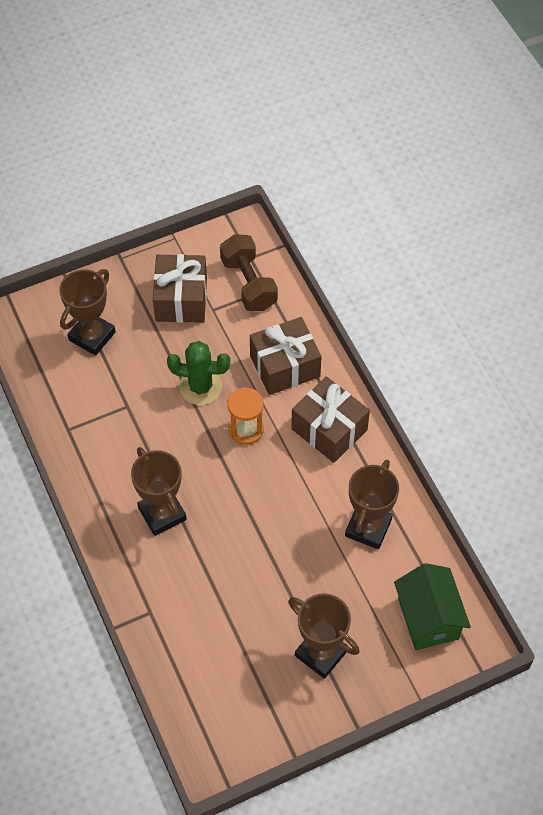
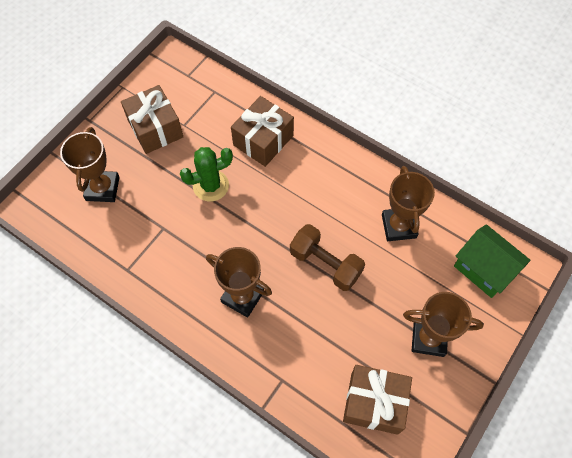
camera: 30 degrees left, 5 degrees up
brown dumbbell [220,235,278,311] -> brown dumbbell moved to [290,224,365,291]
orange hourglass [227,387,264,445] -> none
brown gift [291,377,370,463] -> brown gift moved to [343,365,412,435]

